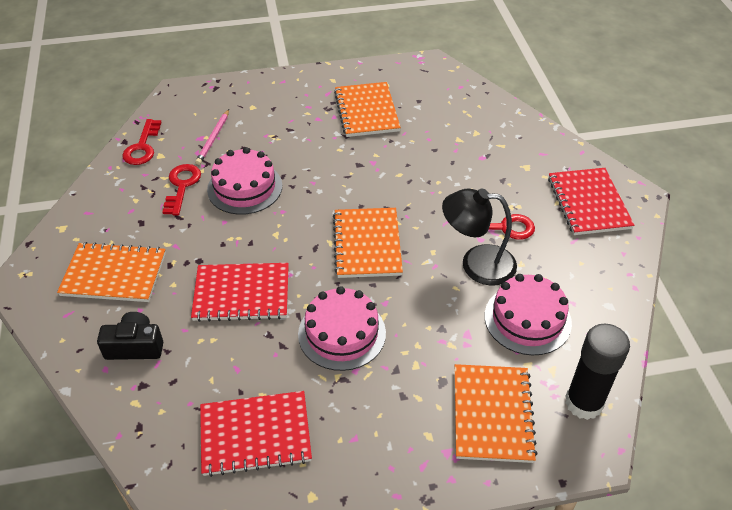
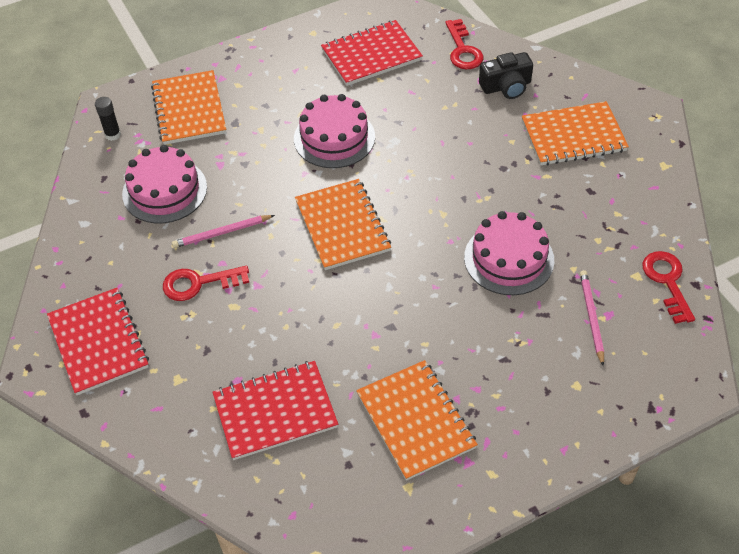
camera: 165 degrees right, 5 degrees up
red key [163,164,201,215] -> red key moved to [445,19,483,69]
red notebook [191,263,289,322] -> red notebook moved to [212,361,338,460]
black lamp [442,188,517,285] -> pink pencil [172,215,275,248]
black glue stick [565,324,630,420] -> black glue stick [95,97,121,141], size x0.49

